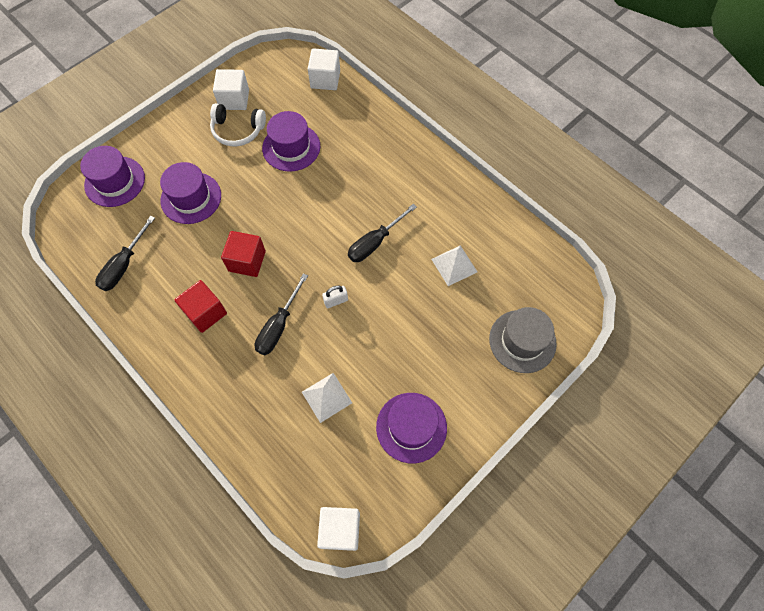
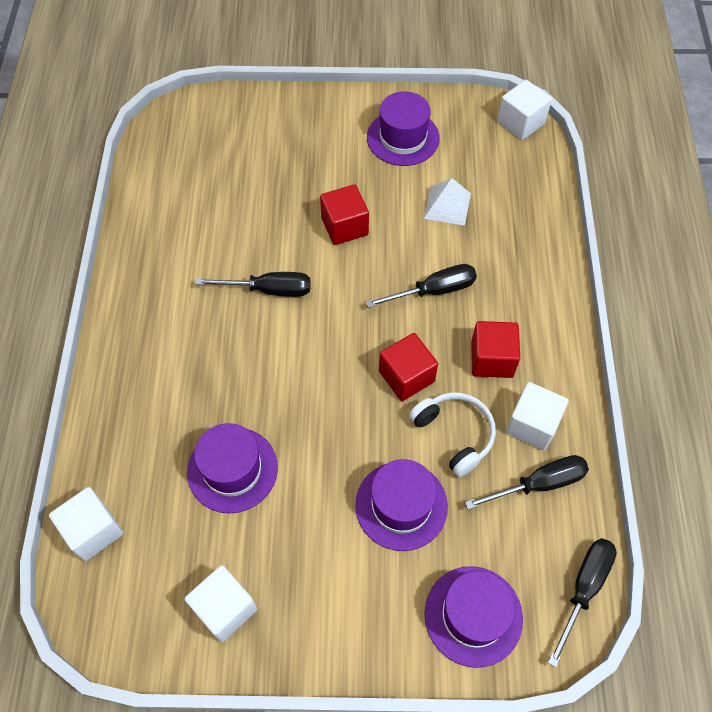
camera: 135 degrees left, 5 degrees down
white headphones [210,103,266,147] -> white headphones moved to [409,392,496,477]
white padlock [322,286,348,308] -> none
white pyramid [431,245,477,286] -> none
grey hat [489,307,557,373] -> none
none -> red cube [320,184,369,245]
none -> white cube [506,382,569,450]
none -> black screwdriver [548,538,617,668]

